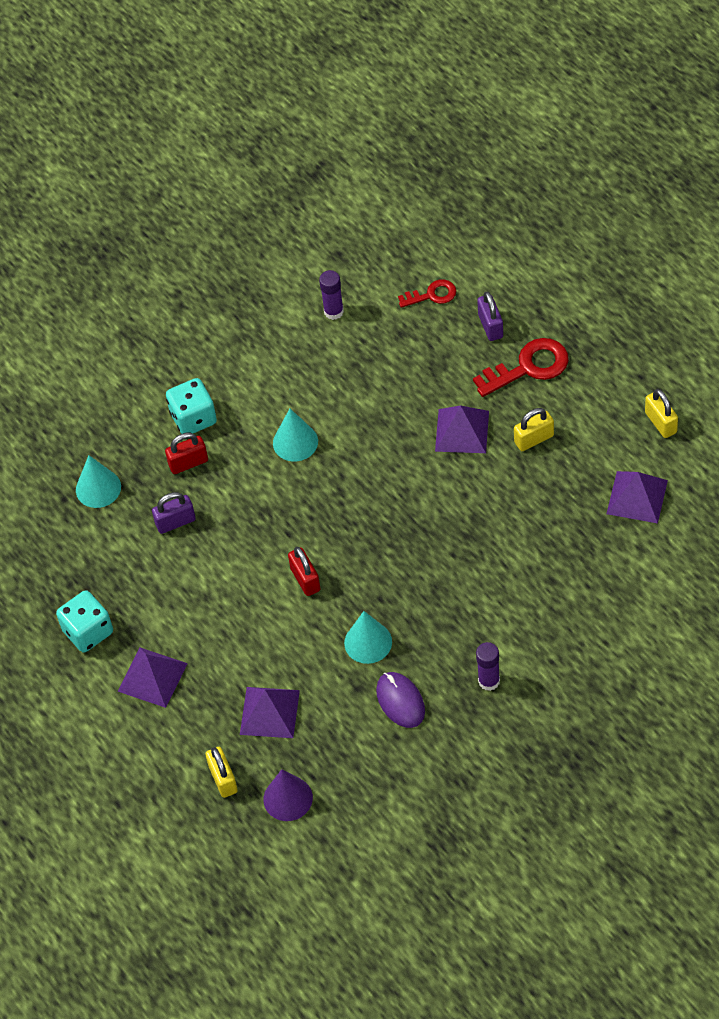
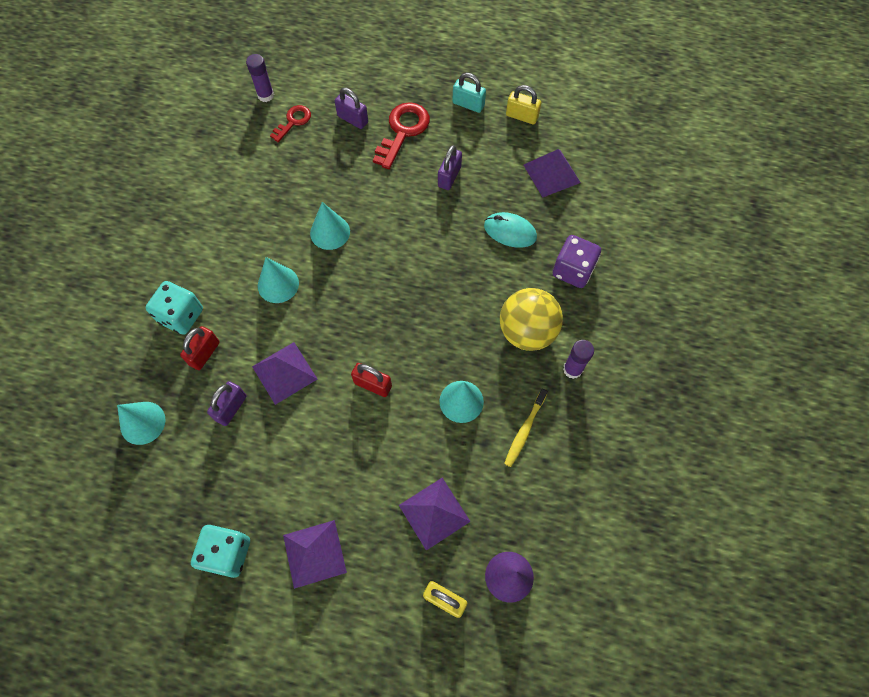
camera: 45 degrees left, 10 degrees up
purple glue stick [319,270,344,320] -> purple glue stick moved to [246,54,274,102]
purple mouse [376,672,425,728] -> yellow toothbrush [504,389,548,467]
purple pyramid [435,405,489,453] -> purple pyramid moved to [252,342,317,405]
yellow padlock [514,408,554,451] -> purple padlock [438,145,462,190]
none -> turquoise cone [310,202,350,250]
none -> turquoise padlock [452,73,486,113]
none -> turquoise mouse [484,212,537,248]
none -> yellow ball [500,288,563,351]
none -> purple dice [553,235,601,288]

